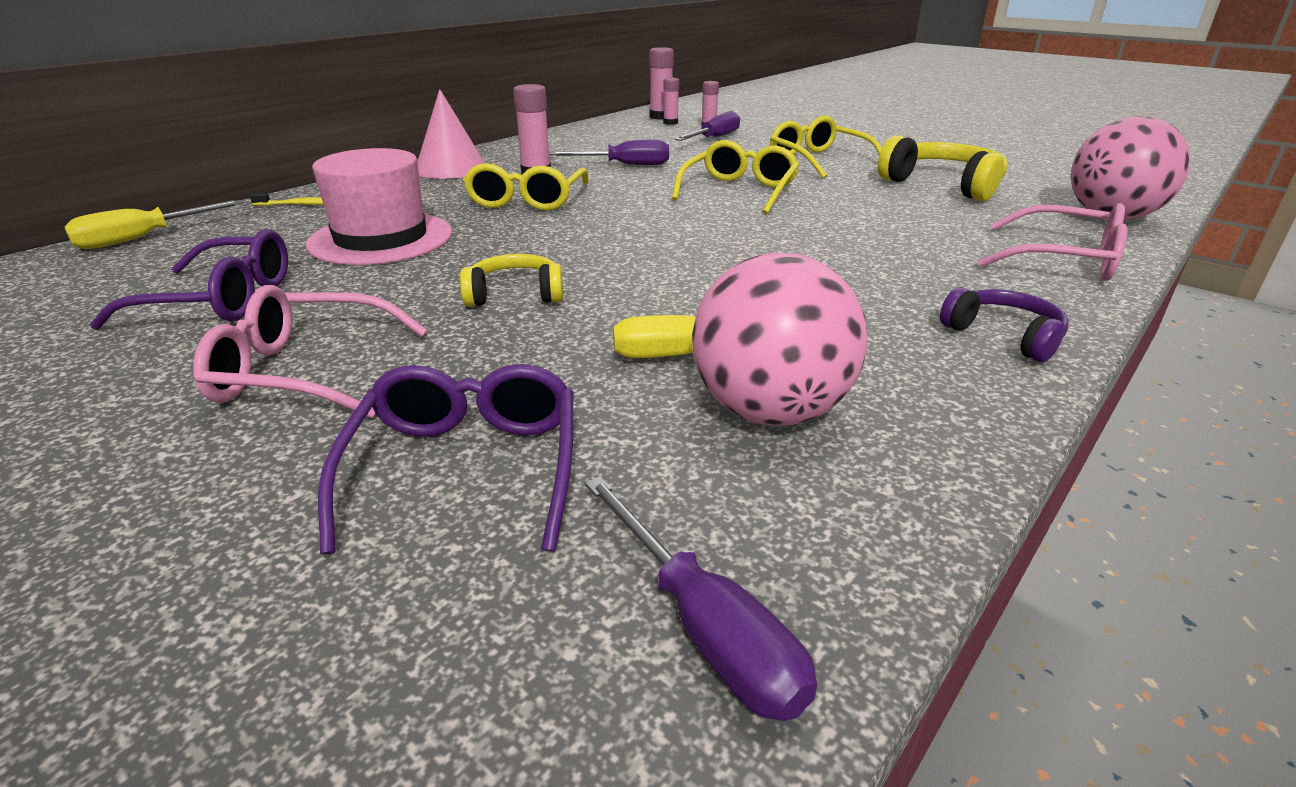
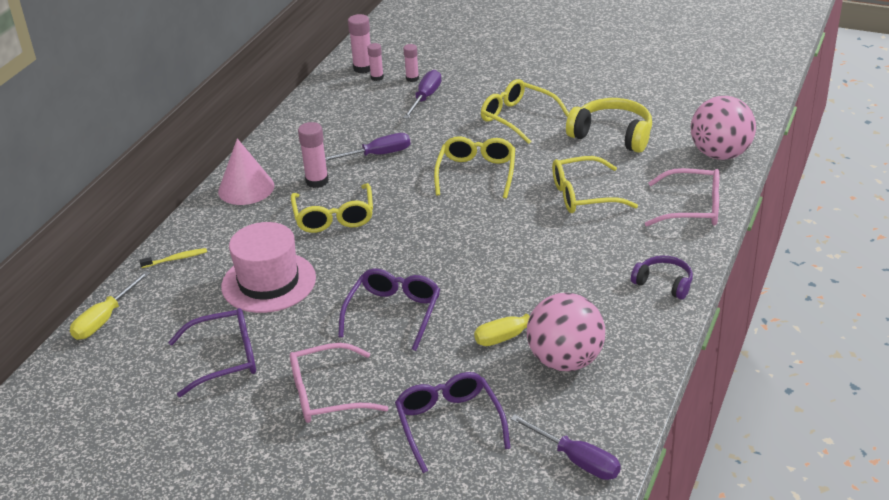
camera: 15 degrees left, 5 degrees up
yellow headphones [460,254,563,307] -> purple glasses [338,268,440,351]
none -> yellow glasses [552,156,638,213]

